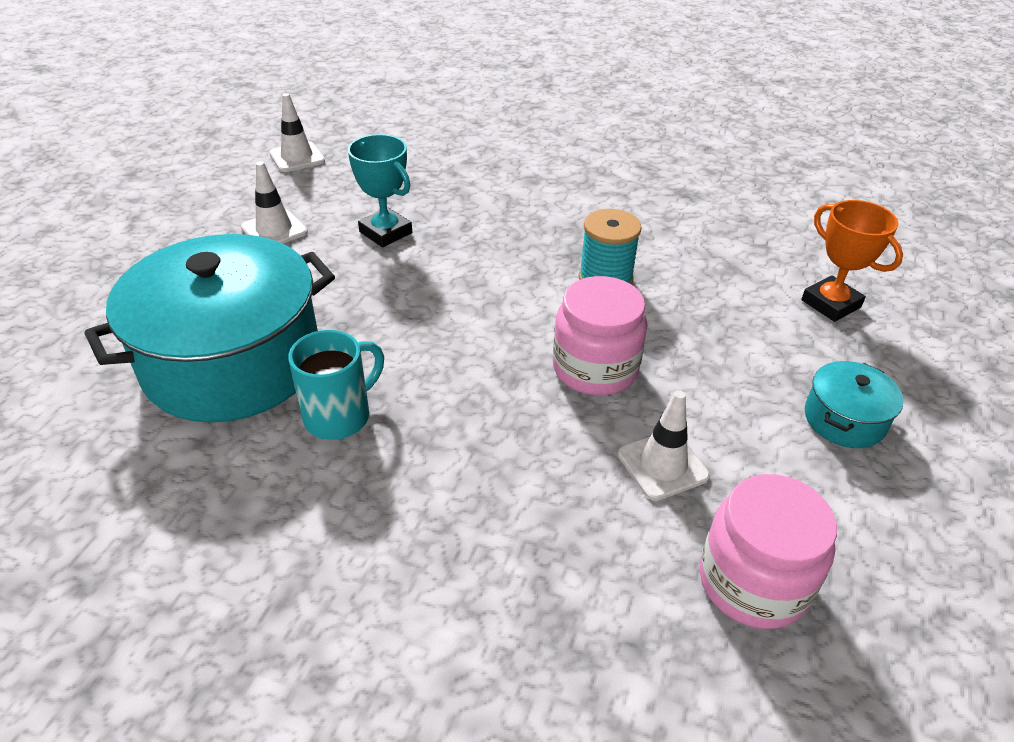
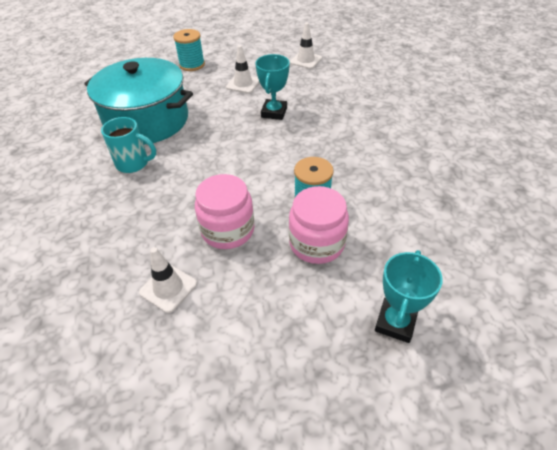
camera: 60 degrees right, 5 degrees up
pink jar [699,474,837,629] -> pink jar moved to [289,186,349,264]
orange trophy [801,200,903,322] -> turquoise trophy [375,250,443,343]
turquoise pot [805,361,903,448] -> none
none -> turquoise spool [173,29,205,71]

